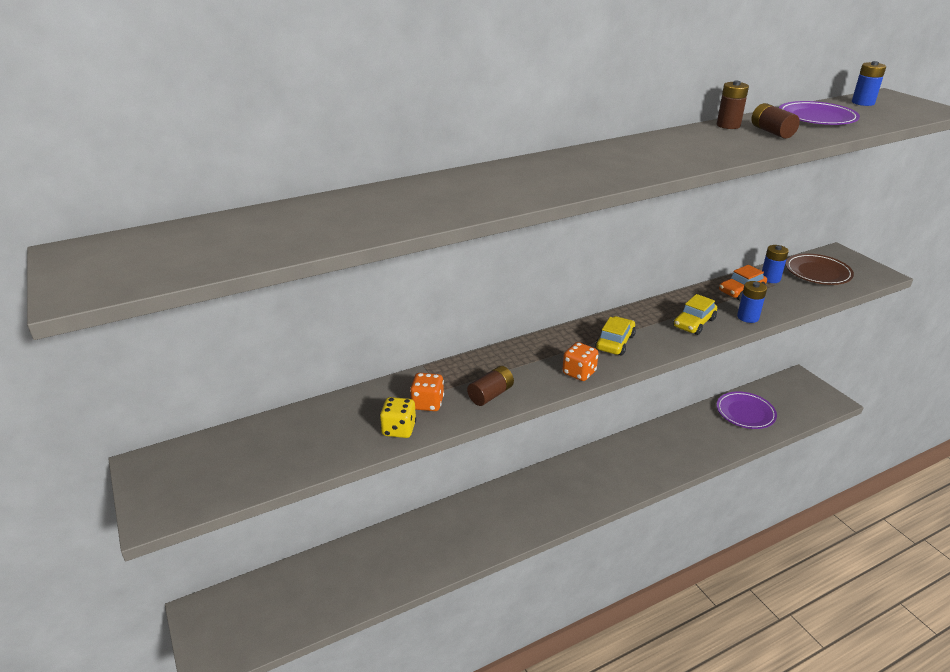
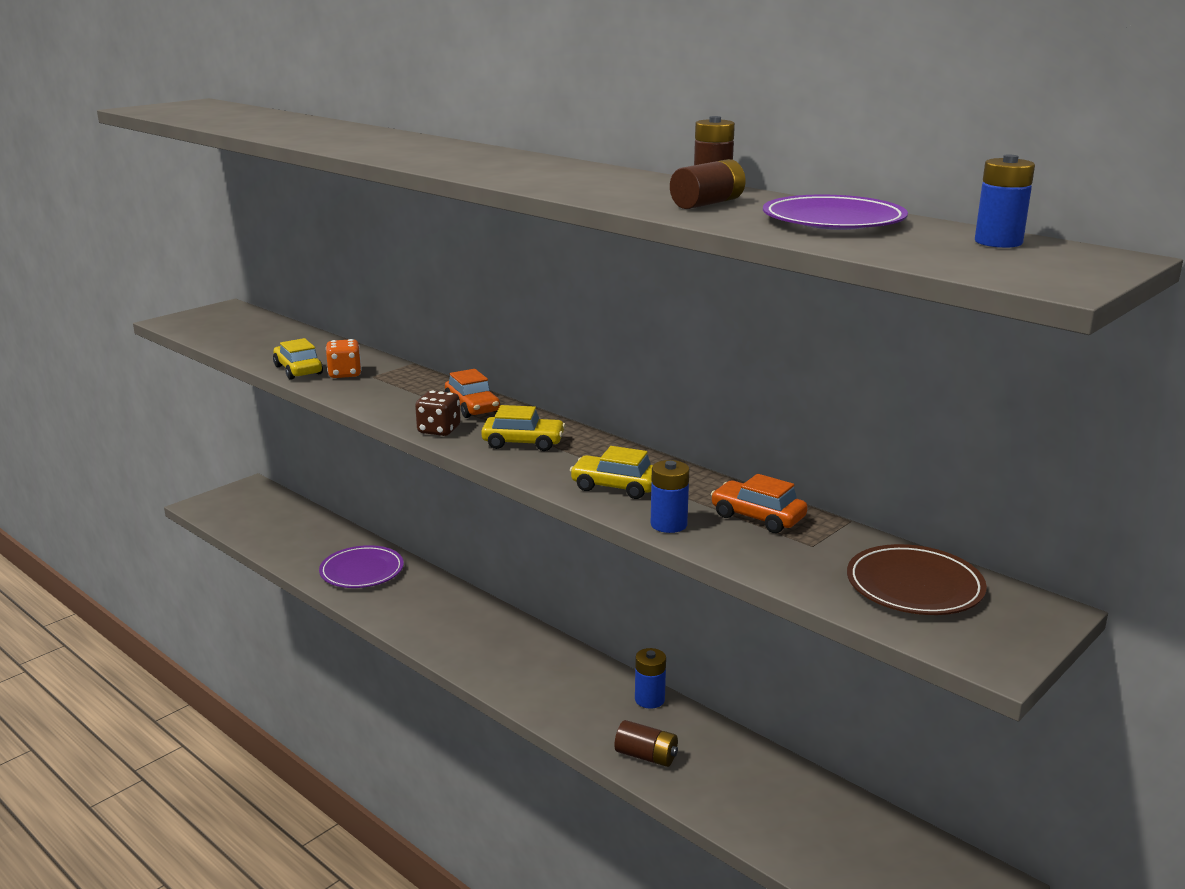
camera: 70 degrees right, 10 degrees down
yellow dice [380,397,416,438] -> yellow car [273,338,323,380]
brown battery [467,366,514,406] -> brown battery moved to [615,720,678,767]
orange dice [562,342,599,381] -> brown dice [415,391,461,436]
purple plate [717,391,777,429] -> purple plate moved to [319,545,404,588]
blue battery [762,245,789,283] -> blue battery moved to [635,648,666,709]
none -> orange car [445,369,500,418]

